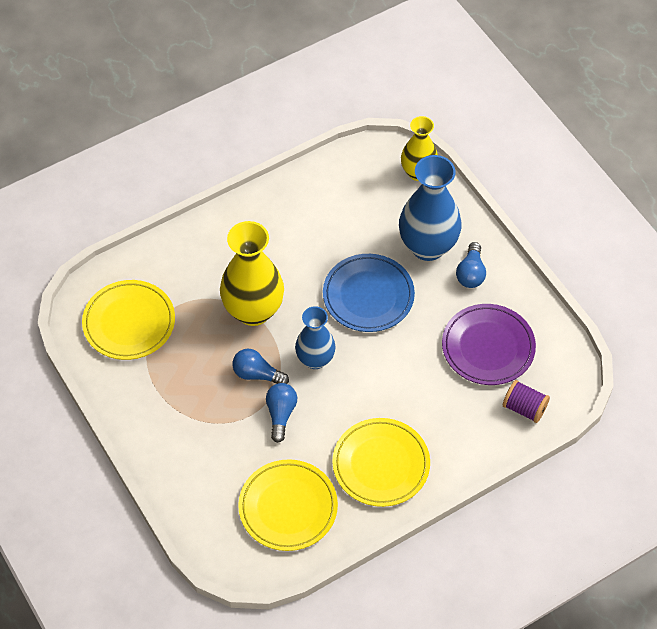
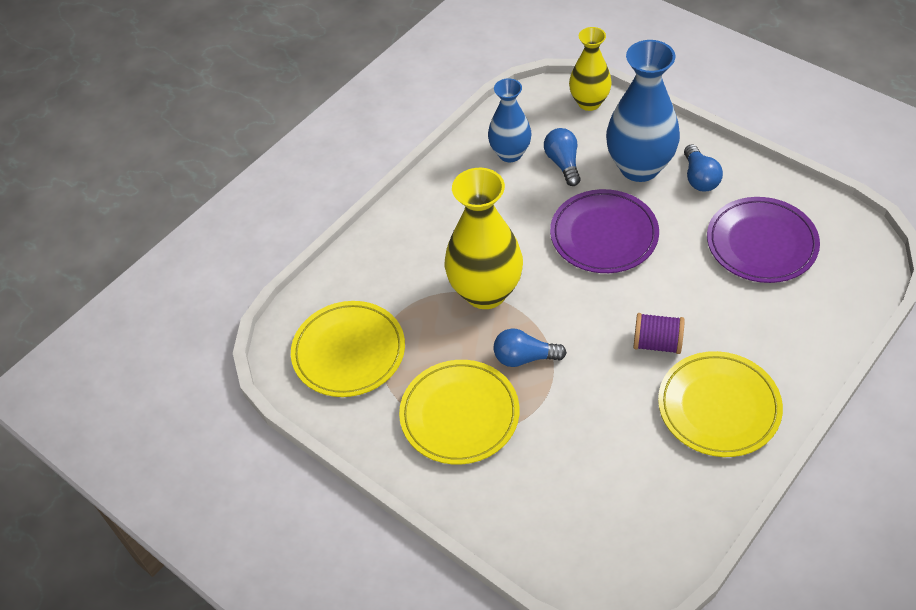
camera: 15 degrees left, 5 degrees down
yellow plate [238,459,338,551] -> yellow plate moved to [399,360,520,465]
blue light bulb [266,383,297,443] -> blue light bulb moved to [544,128,581,186]
blue vase [295,306,336,369] -> blue vase moved to [488,78,532,162]
blue plate [323,254,415,332] -> purple plate [550,189,659,273]
purple spool [503,380,550,423] -> purple spool moved to [633,313,684,354]

